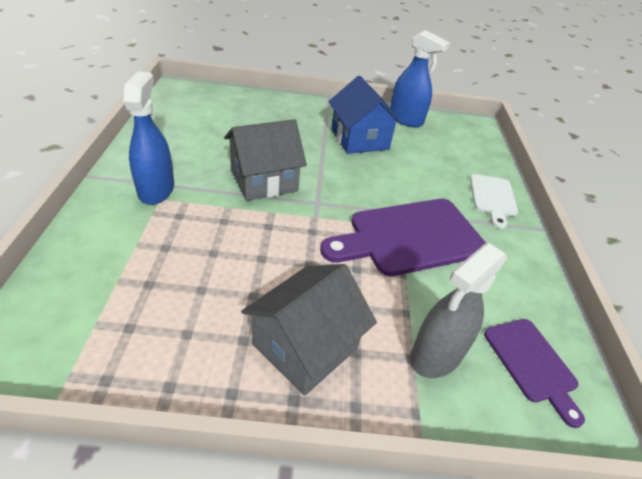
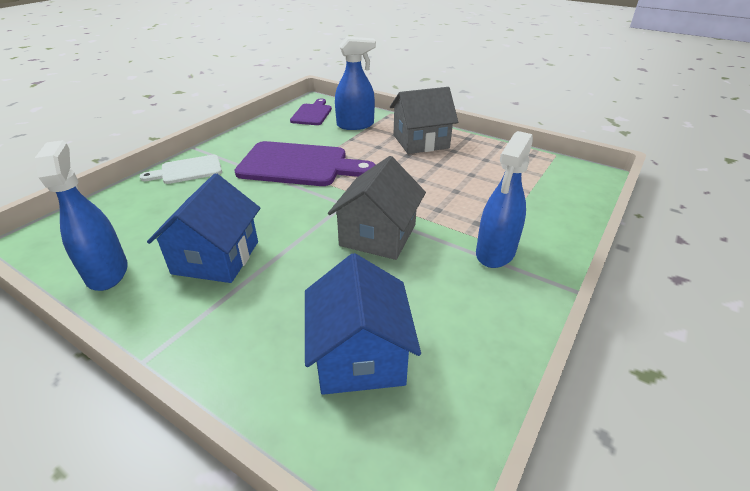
camera: 145 degrees left, 5 degrees down
grey house [224,119,307,201] -> grey house turned 75 degrees counterclockwise [328,156,426,260]
grey spray bottle [410,243,507,378] -> blue spray bottle [335,37,376,130]
white cutting board [470,174,518,229] -> white cutting board turned 150 degrees counterclockwise [140,155,222,184]
none -> blue house [305,253,421,395]

